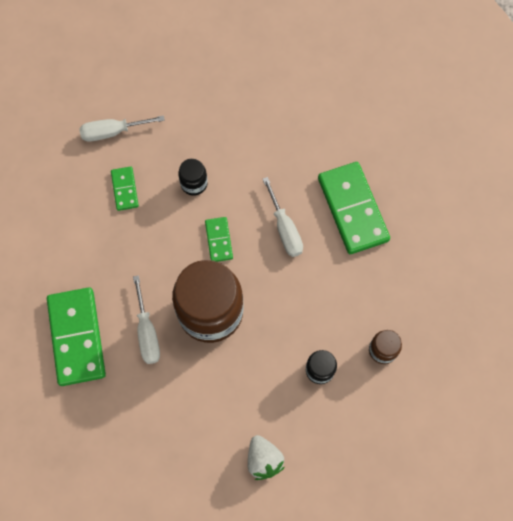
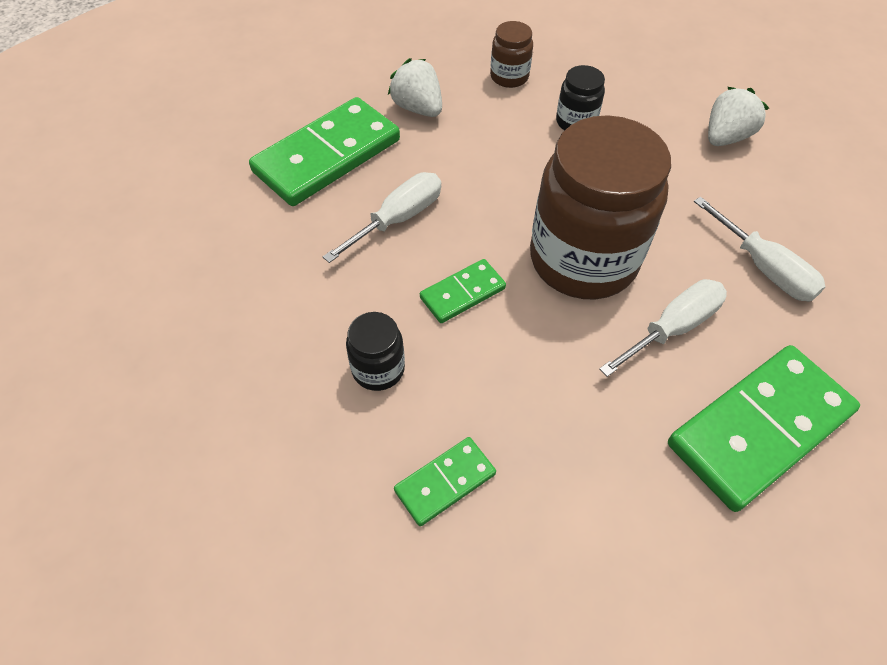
camera: 115 degrees left, 15 degrees down
white screwdriver [79,115,165,142] -> white screwdriver moved to [694,197,826,302]
none -> white strawberry [388,58,442,117]

